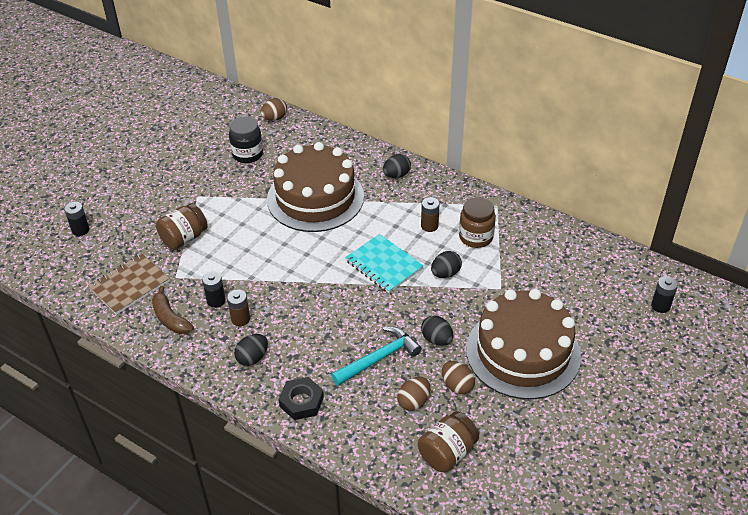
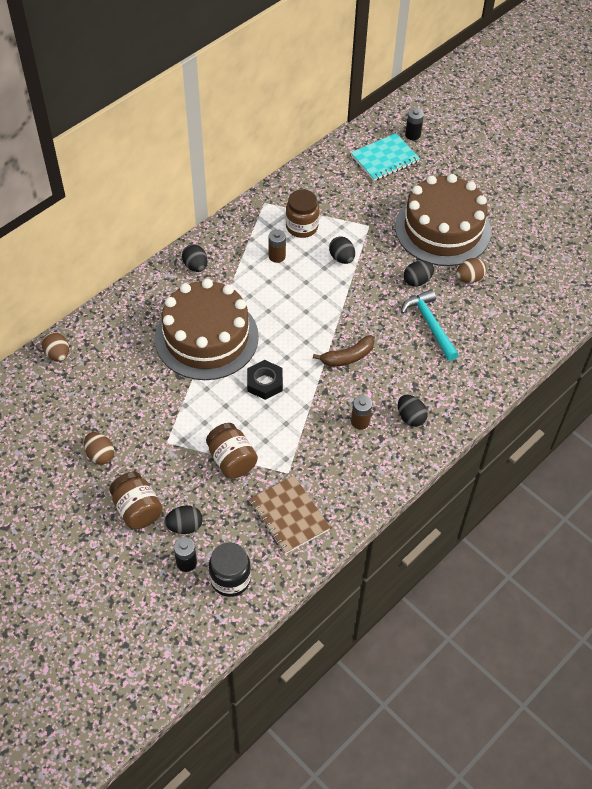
camera: 80 degrees left, 10 degrees up
brown banana [152,286,194,334] -> brown banana moved to [313,335,375,367]
black battery [202,271,226,308] -> none
black jar [229,117,263,163] -> black jar moved to [209,542,251,597]
black nut [279,377,324,420] -> black nut moved to [247,360,283,400]
turquoise notebook [345,234,423,293] -> turquoise notebook moved to [351,133,420,181]
brown egg [397,377,430,411] -> brown egg moved to [84,432,114,465]
brown jar [418,411,479,473] -> brown jar moved to [109,472,163,530]
none -> black egg [165,505,203,534]

